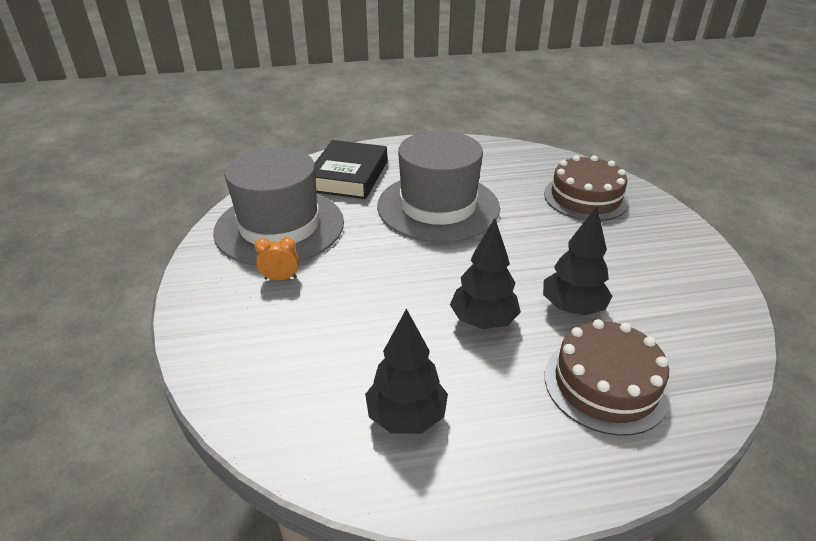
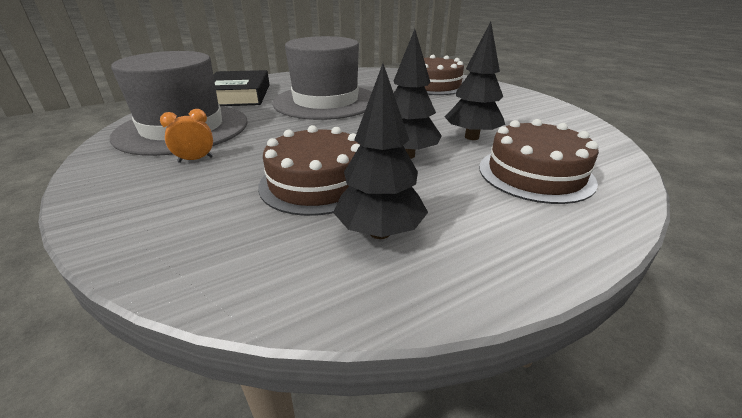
camera: 20 degrees left, 5 degrees down
none -> brown cake [258,125,360,216]

